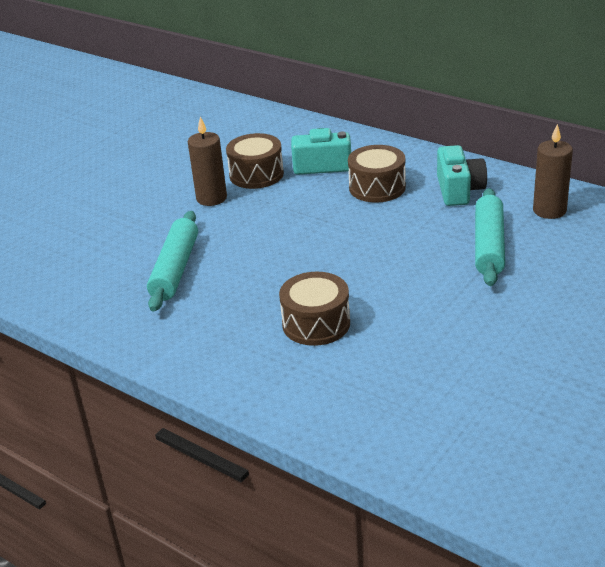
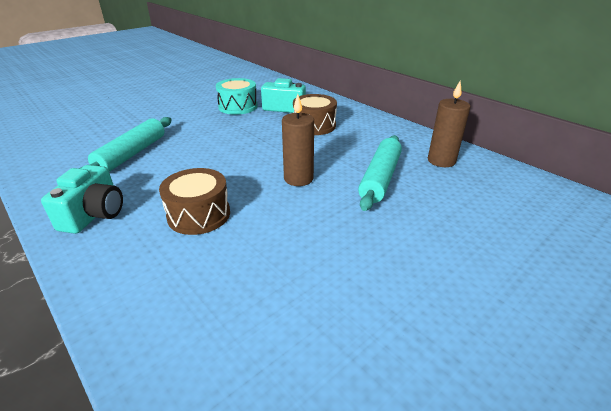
camera: 10 degrees right, 0 degrees up
brown candle [188,117,227,206] -> brown candle moved to [282,94,314,186]
brown drum [226,133,284,189] -> turquoise drum [216,78,258,115]
turquoise camera [437,145,487,206] -> turquoise camera moved to [41,165,123,234]

